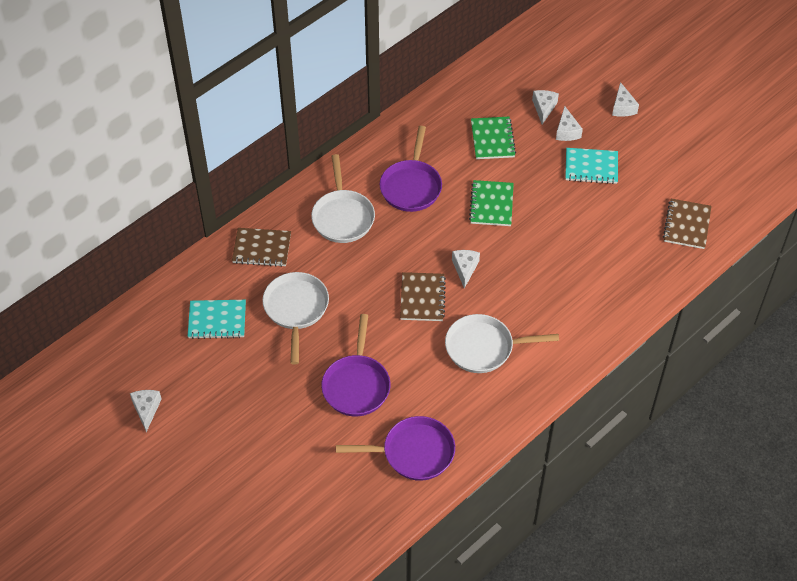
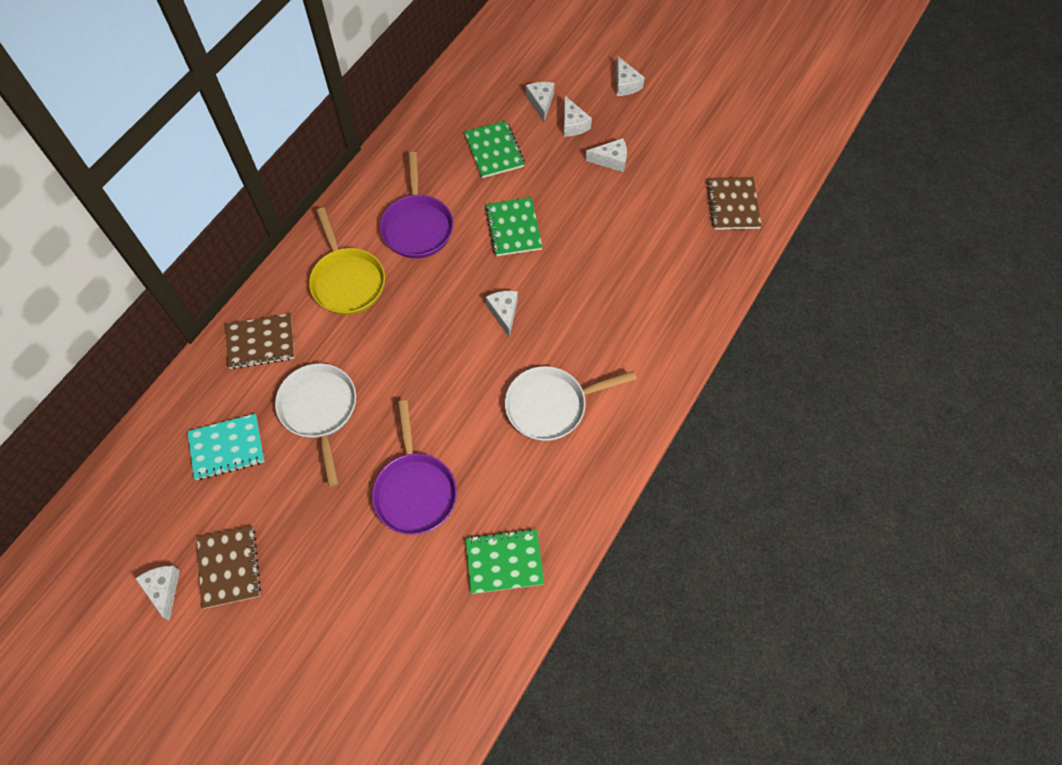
camera: 15 degrees left, 10 degrees up
white pan [311,154,375,243] -> yellow pan [309,207,385,315]
purple pan [336,416,455,481] -> green notebook [465,528,544,594]
brown notebook [400,272,446,321] -> brown notebook moved to [197,525,261,609]
turquoise notebook [565,148,618,184] -> white cheese [585,138,627,172]

